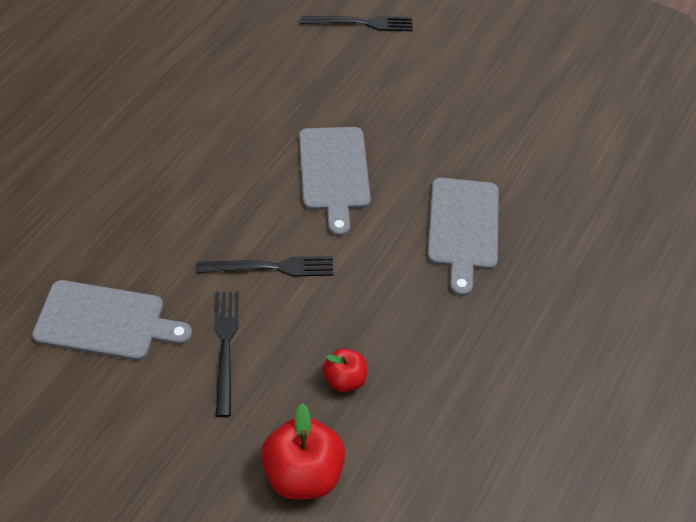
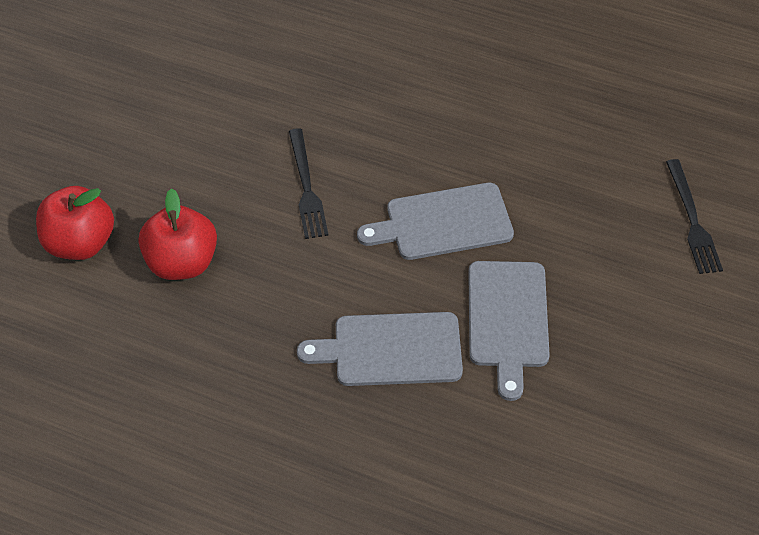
camera: 85 degrees right, 0 degrees up
grey cutting board [32,280,192,361] -> grey cutting board moved to [468,261,550,401]
black fork [214,292,239,417] -> none
red apple [323,348,367,392] -> red apple [138,188,217,280], size x1.74

